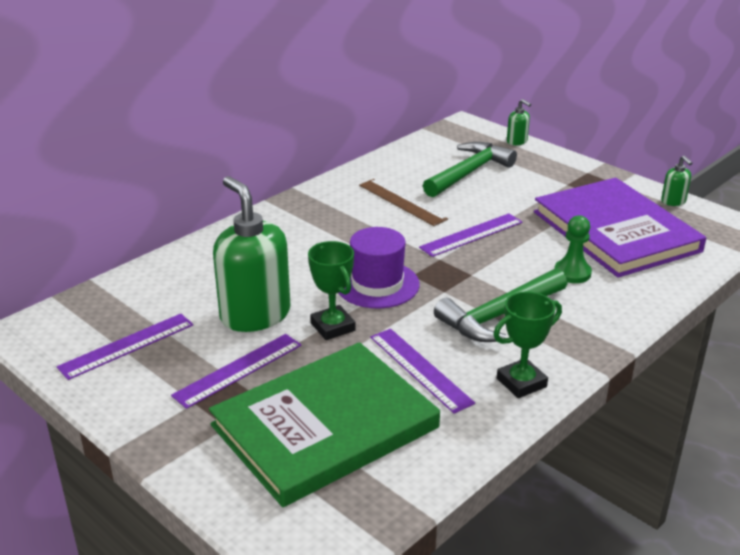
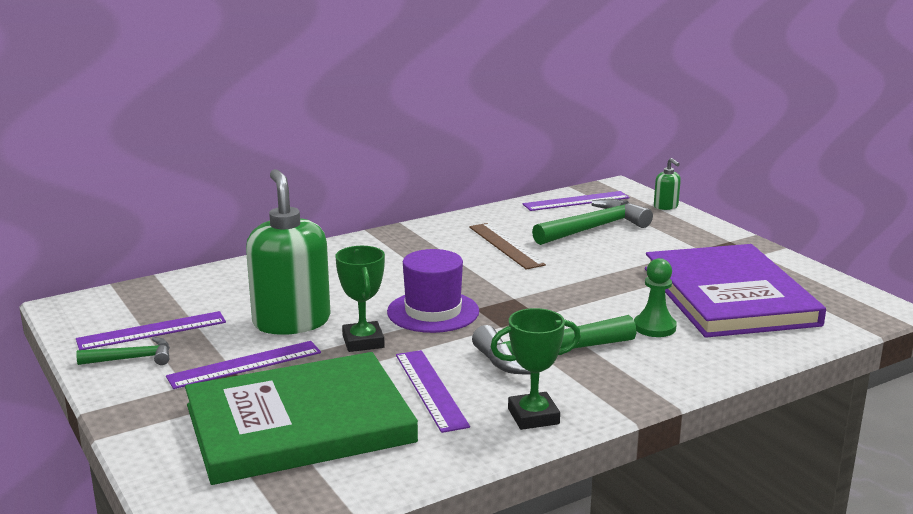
camera: 15 degrees right, 10 degrees down
purple ruler [419,213,523,257] -> purple ruler moved to [523,191,630,211]
green soap dispenser [661,156,692,206] -> none
none -> green hammer [76,337,170,365]

